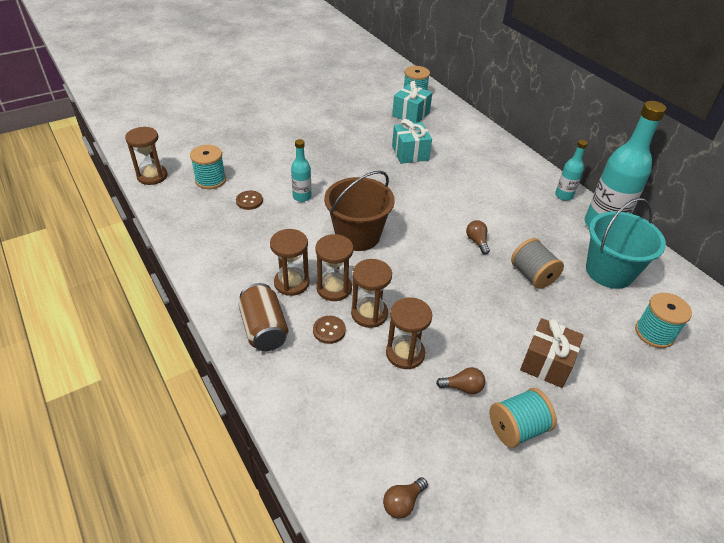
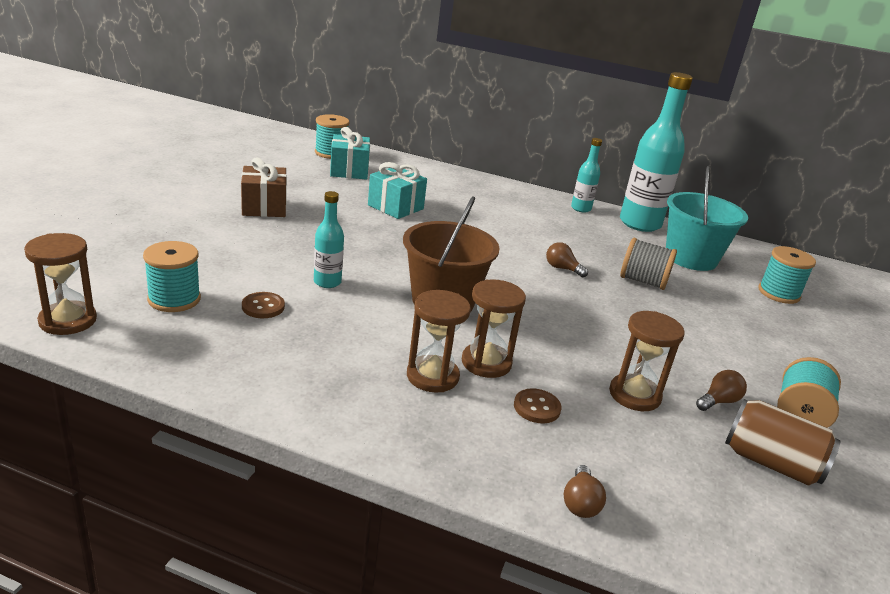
camera: 40 degrees left, 15 degrees down
brown can [238,283,289,351] -> brown can moved to [725,399,840,485]
brown hourglass [351,259,392,328] -> none
brown light bulb [383,477,428,519] -> brown light bulb moved to [564,465,606,518]
brown gift [520,318,584,388] -> brown gift moved to [241,157,287,217]

